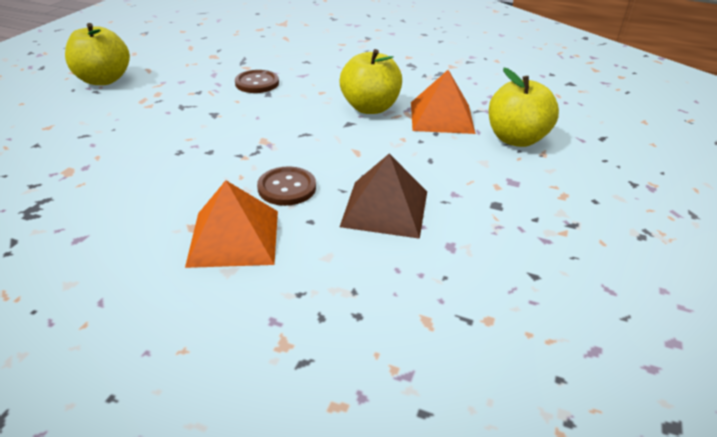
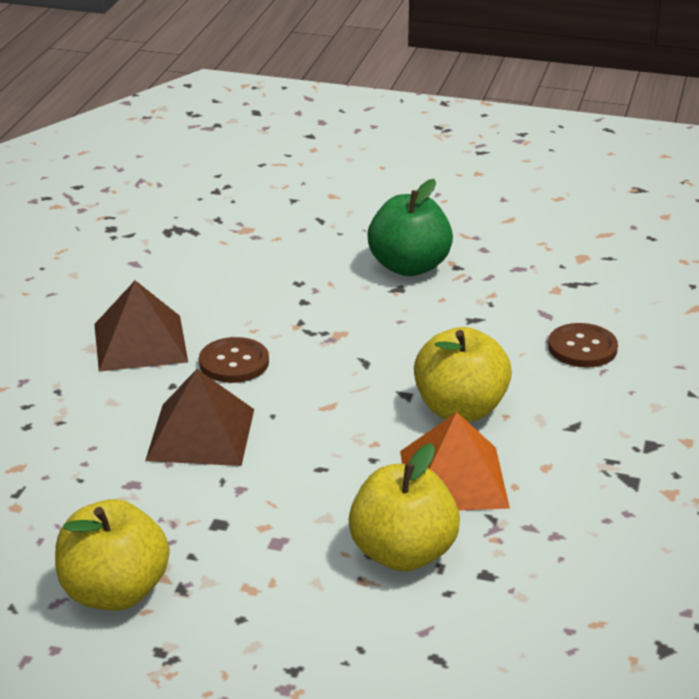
camera: 85 degrees right, 5 degrees down
yellow apple [65,23,130,85] -> yellow apple moved to [55,499,169,611]
orange pyramid [185,180,278,268] -> brown pyramid [94,280,188,372]
brown button [235,70,279,93] -> brown button moved to [548,323,618,368]
none -> green apple [367,179,453,276]

